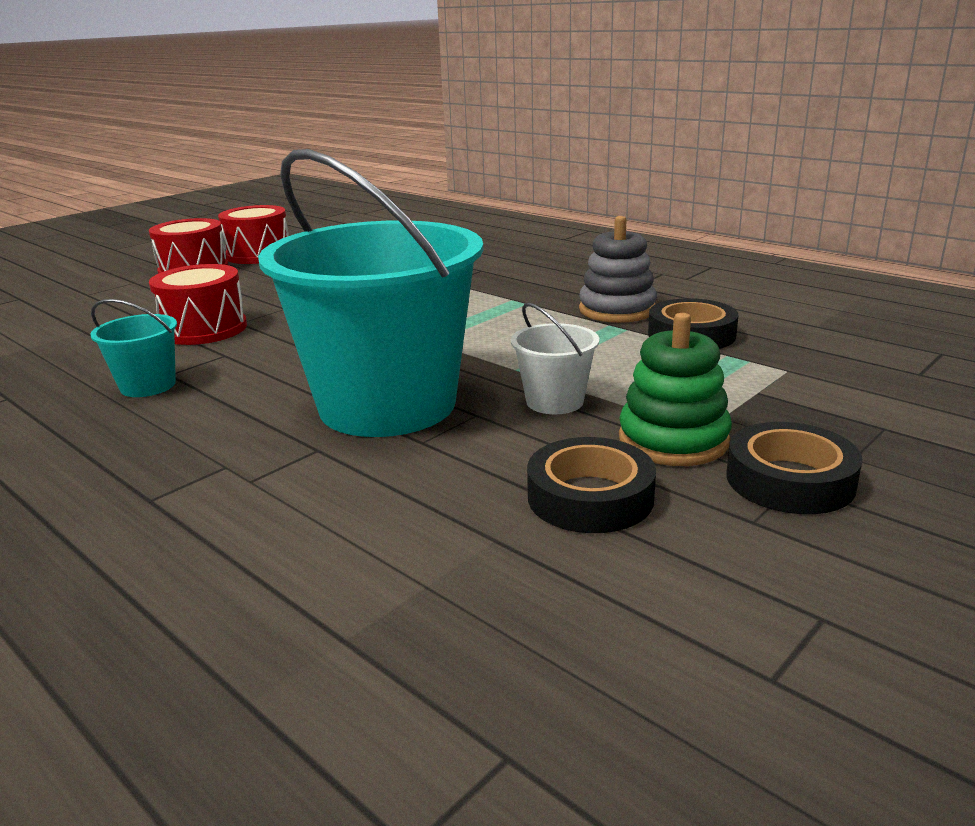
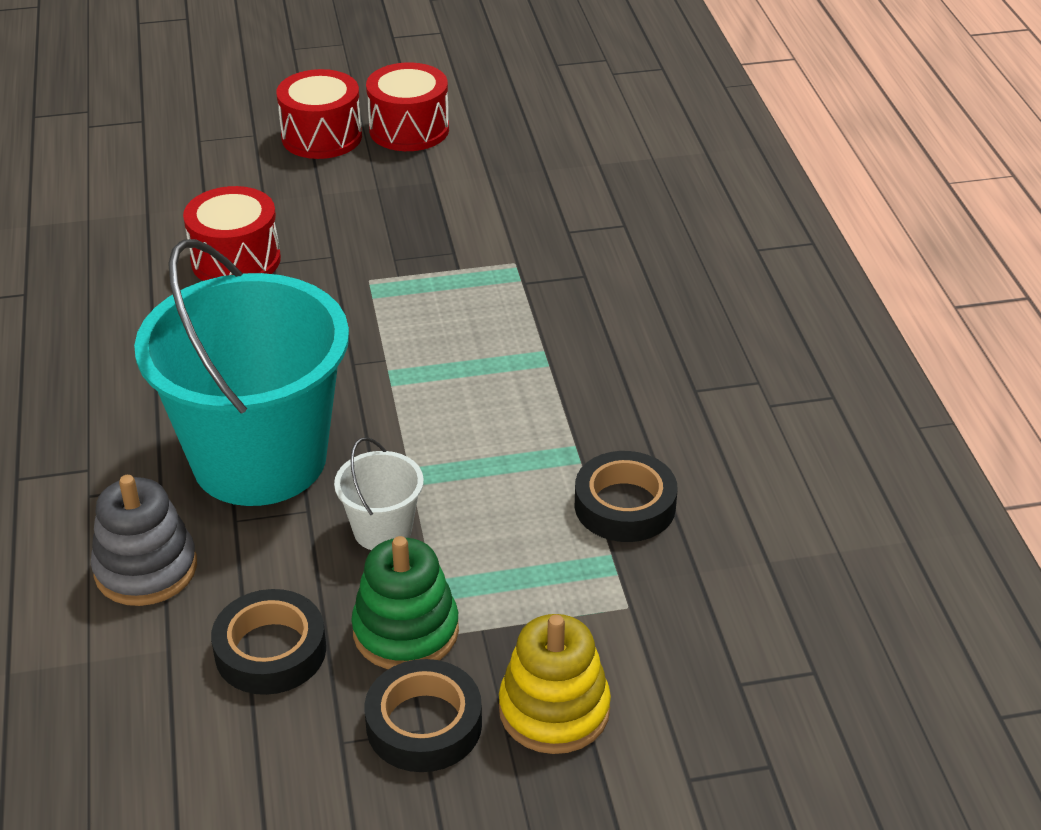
camera: 35 degrees right, 15 degrees up
turquoise bucket [90,299,177,397] -> none
grey stacking toy [579,216,657,323] -> grey stacking toy moved to [91,475,197,606]
none -> yellow stacking toy [499,614,611,754]

